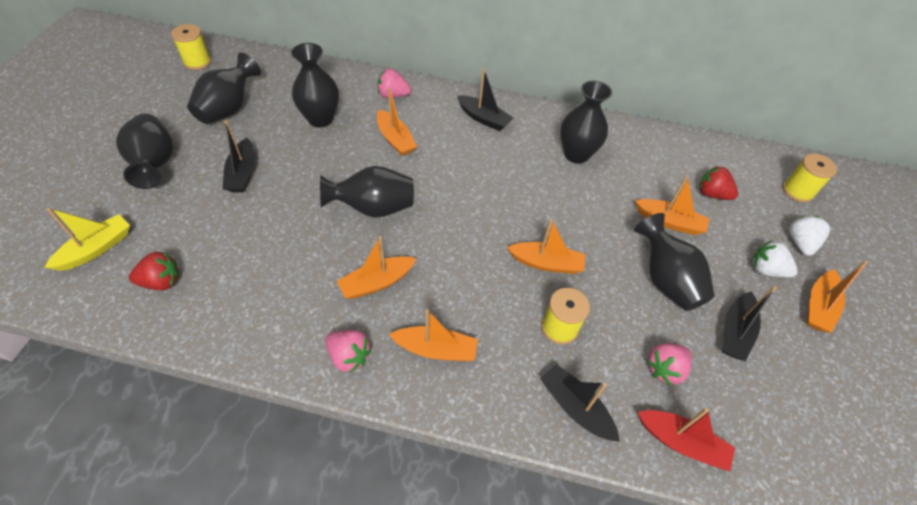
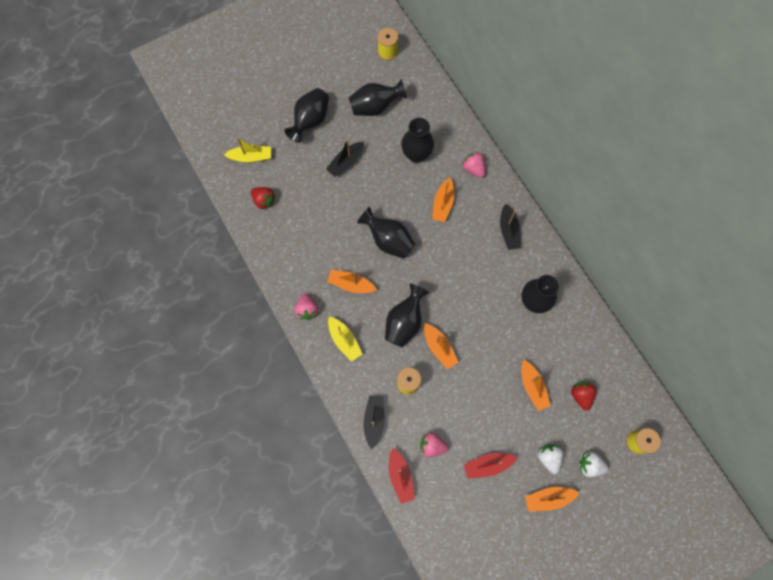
camera: 50 degrees right, 20 degrees up
orange boat [389,309,478,361] -> yellow boat [328,317,362,362]
black vase [634,213,715,311] -> black vase moved to [385,284,429,347]
black boat [722,286,777,361] -> red boat [464,453,517,479]
white strawberry [789,216,830,256] -> white strawberry turned 135 degrees counterclockwise [579,452,609,477]

